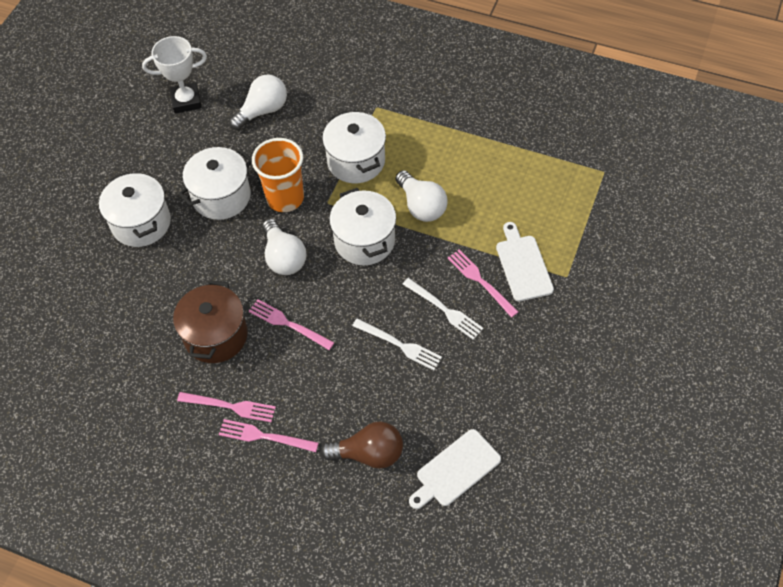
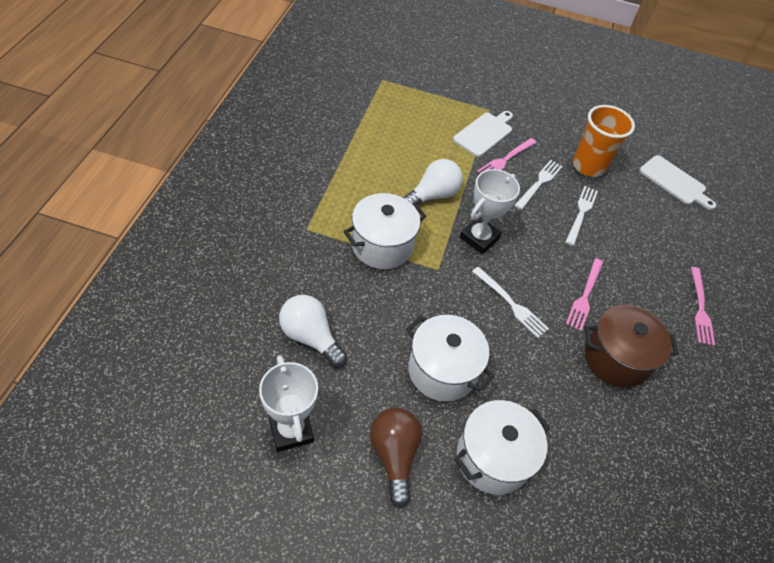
camera: 105 degrees left, 5 degrees down
pink fork [177,392,276,422] -> none
orange cup [252,138,304,212] -> orange cup moved to [573,105,635,177]
white light bulb [262,219,306,275] -> white fork [472,267,549,338]
brown light bulb [321,421,403,469] -> brown light bulb moved to [370,408,422,508]
white pot [329,188,396,265] -> white trophy [460,169,520,254]
white cutting board [496,222,554,302] -> white cutting board turned 150 degrees clockwise [453,111,513,157]

